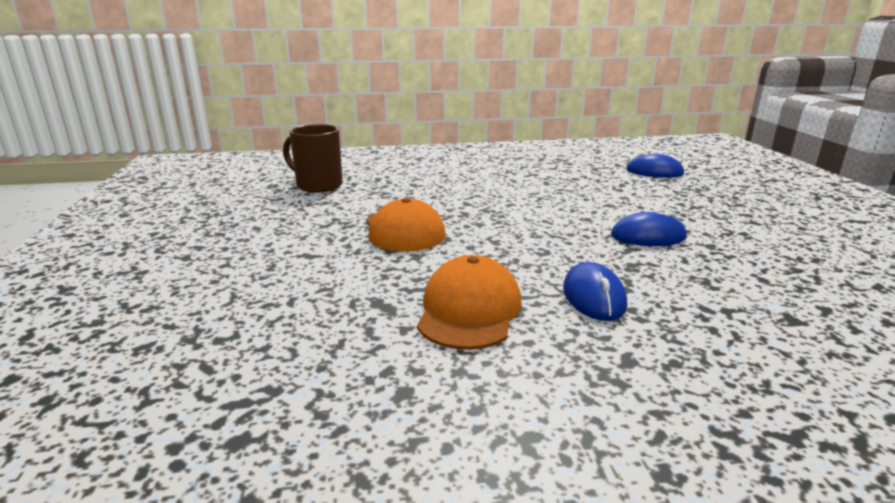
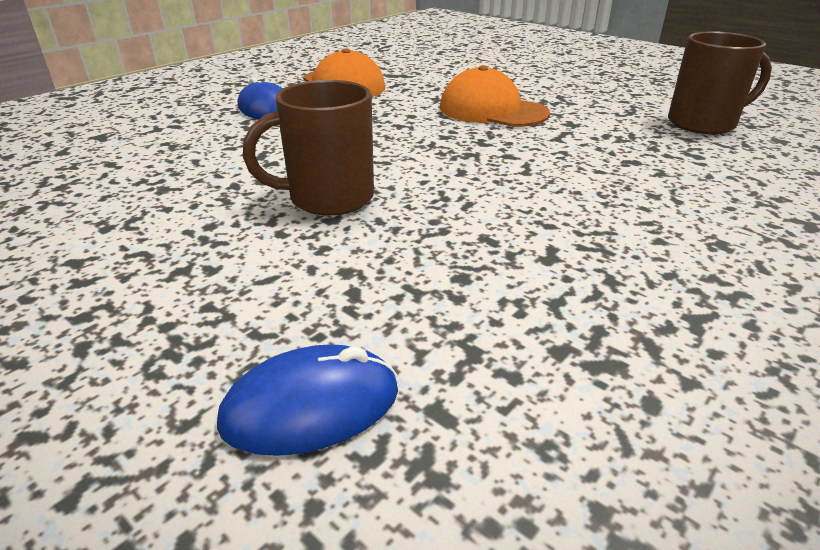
camera: 140 degrees right, 10 degrees up
blue mouse [611,211,687,246] -> none
none -> brown mug [243,80,374,216]

